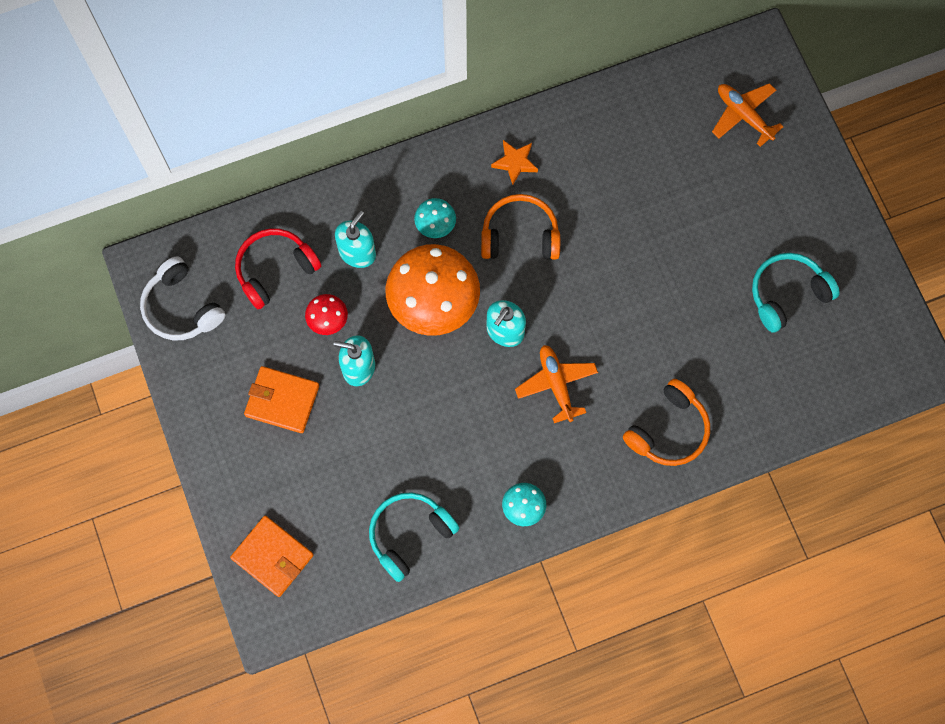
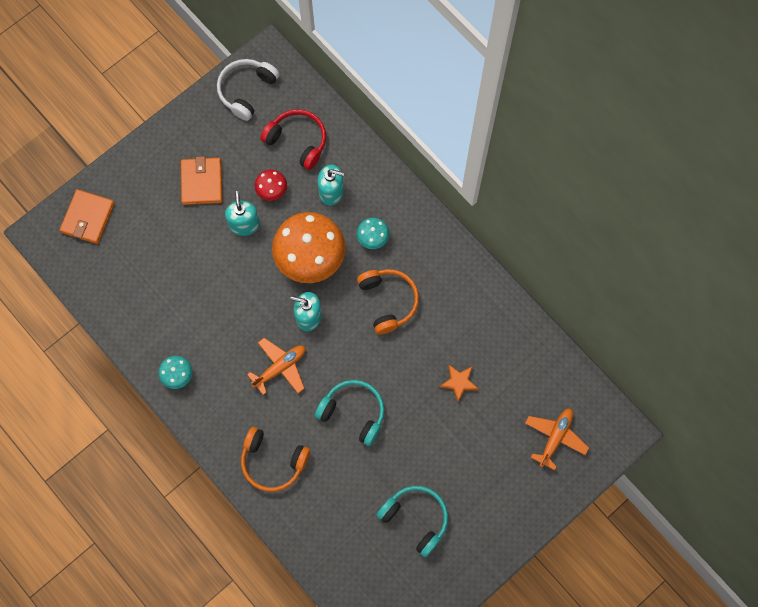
camera: 70 degrees right, 0 degrees up
turquoise headphones [369,492,460,582] -> turquoise headphones moved to [315,380,385,446]
orange star [491,140,538,185] -> orange star moved to [440,365,479,402]

